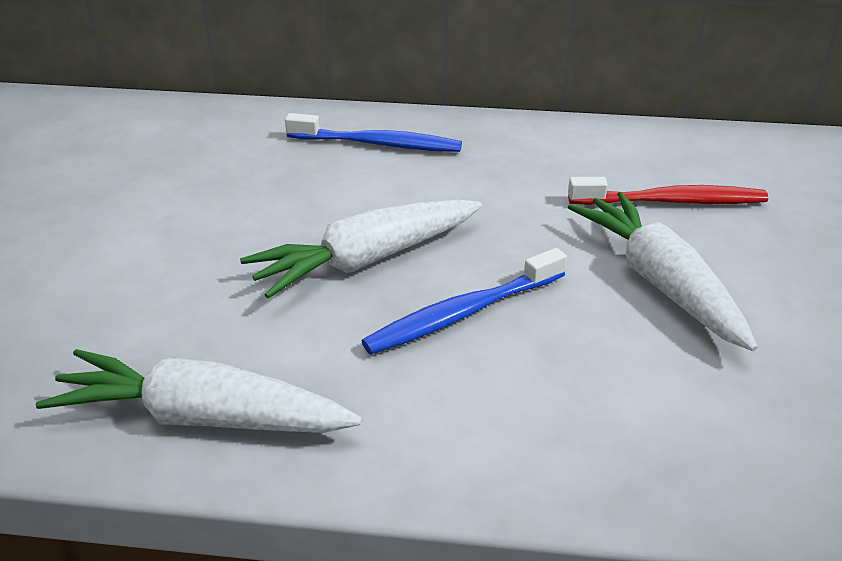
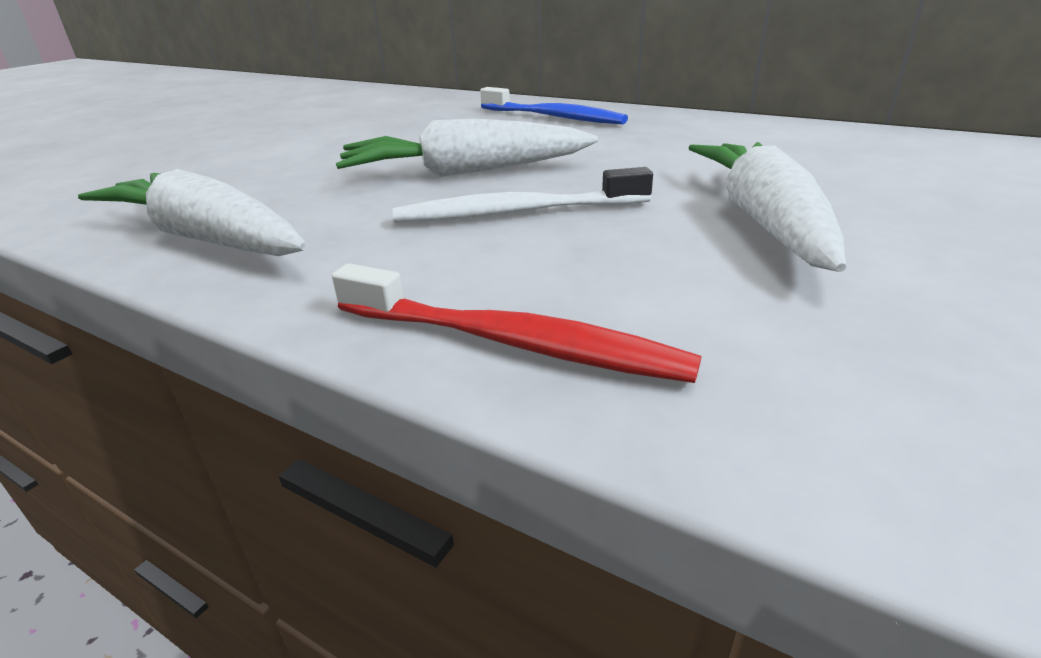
camera: 25 degrees right, 5 degrees down
blue toothbrush [362,248,567,355] -> white toothbrush [393,167,653,223]
red toothbrush [568,177,768,205] -> red toothbrush moved to [332,263,702,383]

